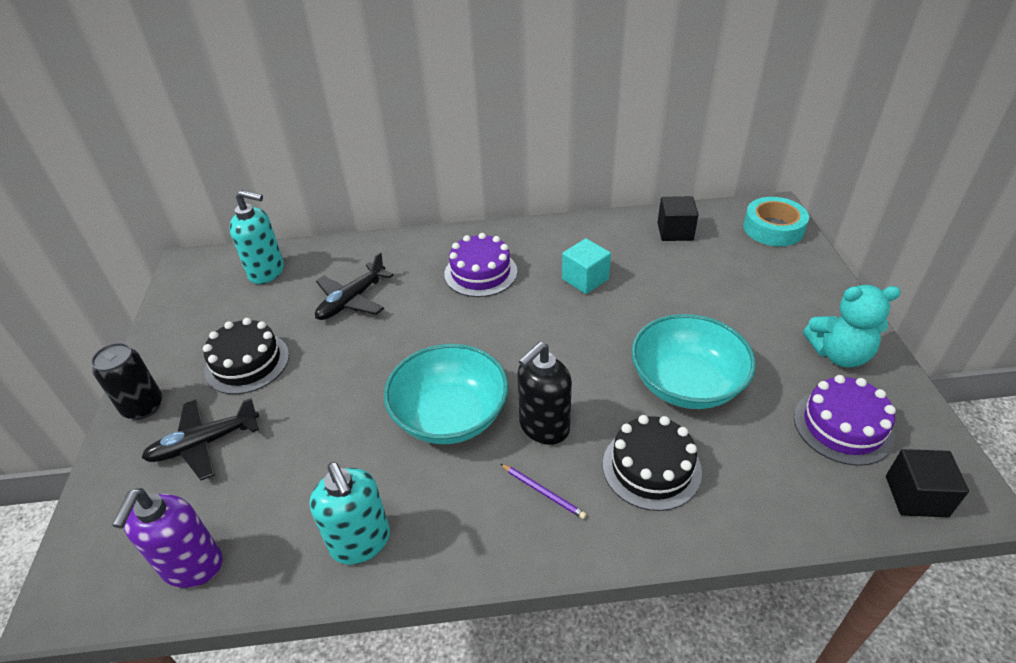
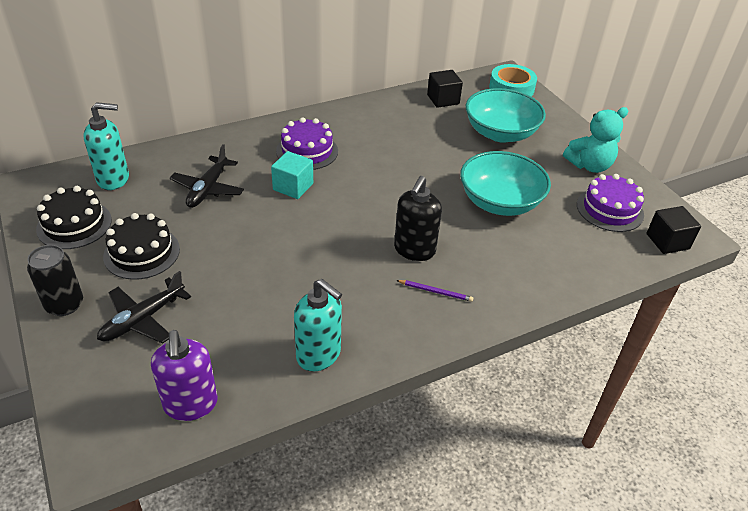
camera: 25 degrees left, 0 degrees up
turquoise bowl [384,344,508,444] -> turquoise bowl moved to [466,88,546,143]
turquoise cube [562,238,611,294] -> turquoise cube moved to [271,151,313,199]
black cake [603,415,702,511] -> black cake moved to [36,186,112,249]

